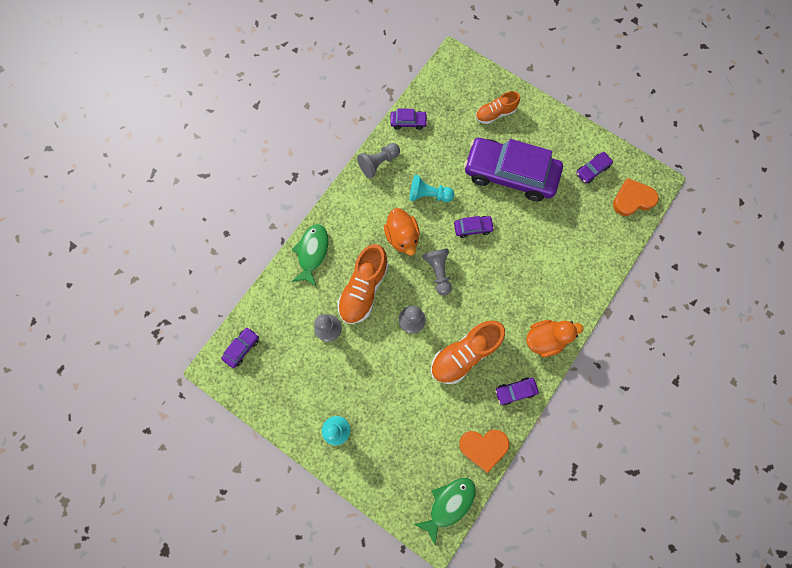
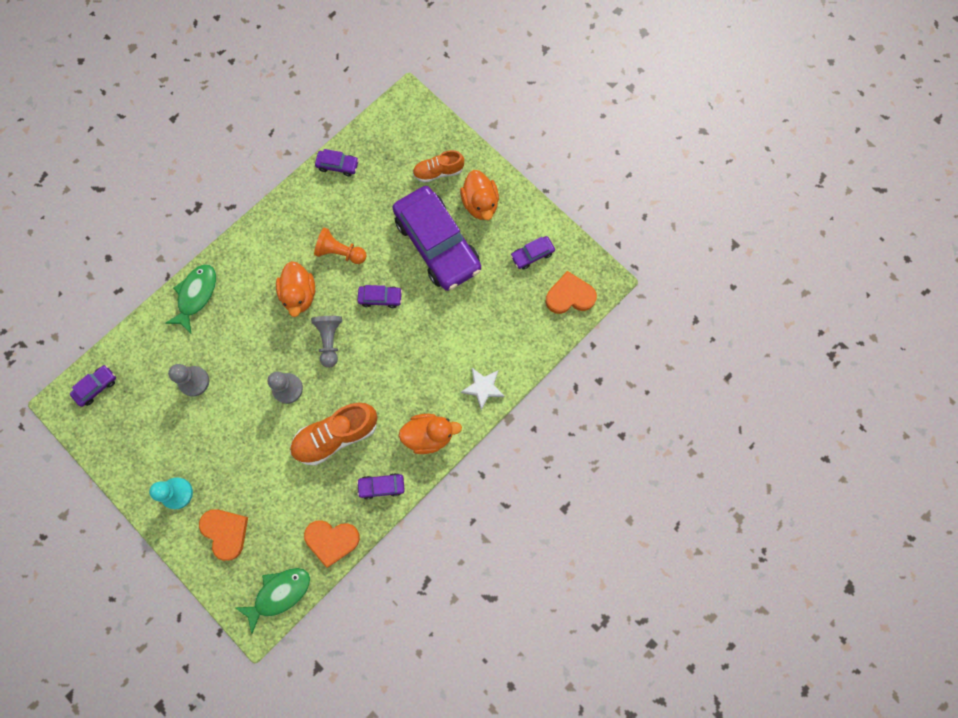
camera: 10 degrees right, 0 degrees up
orange shoe [337,244,389,324] -> none
grey pawn [357,143,400,178] -> none
turquoise pawn [410,175,454,202] -> orange pawn [314,228,367,264]
purple car [464,138,563,201] -> purple car turned 150 degrees counterclockwise [393,186,481,291]
none -> orange heart [199,509,248,561]
none -> orange duck [460,170,499,220]
none -> white star [461,368,505,410]

